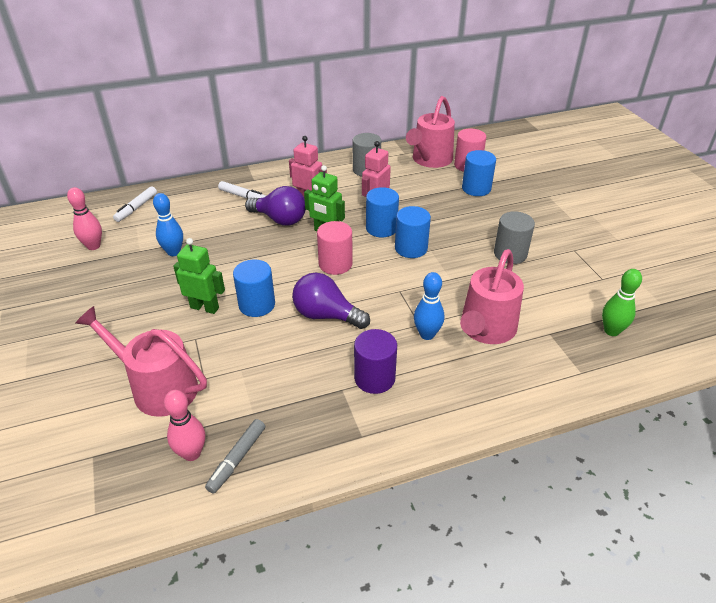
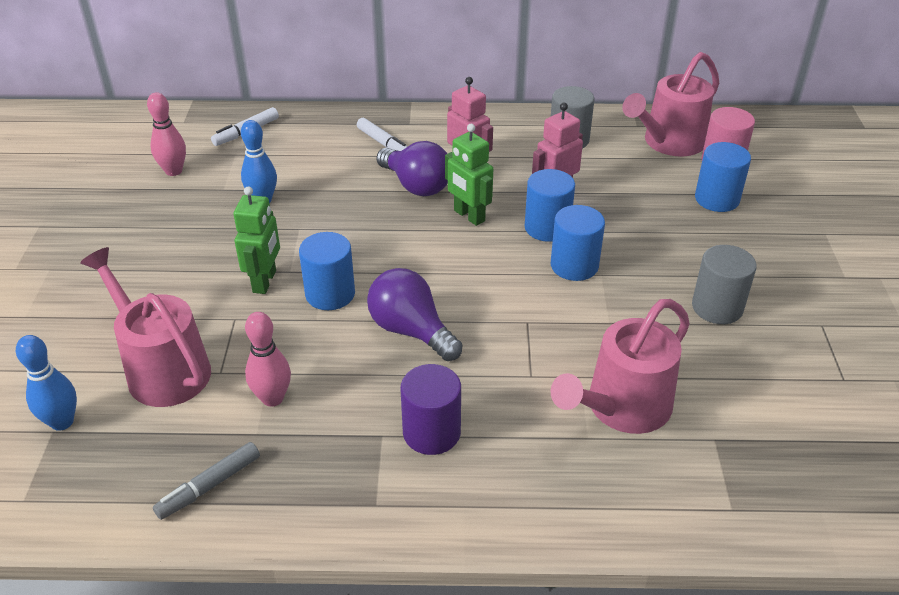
camera: 20 degrees right, 0 degrees up
pink bowling pin [164,390,205,461] -> pink bowling pin moved to [245,312,291,407]
green robot [173,238,225,314] -> green robot turned 60 degrees clockwise [233,187,280,294]
pink cylinder [317,221,353,275] -> none
blue bowling pin [414,272,444,340] -> blue bowling pin moved to [16,335,77,431]
green bowling pin [602,269,642,336] -> none

